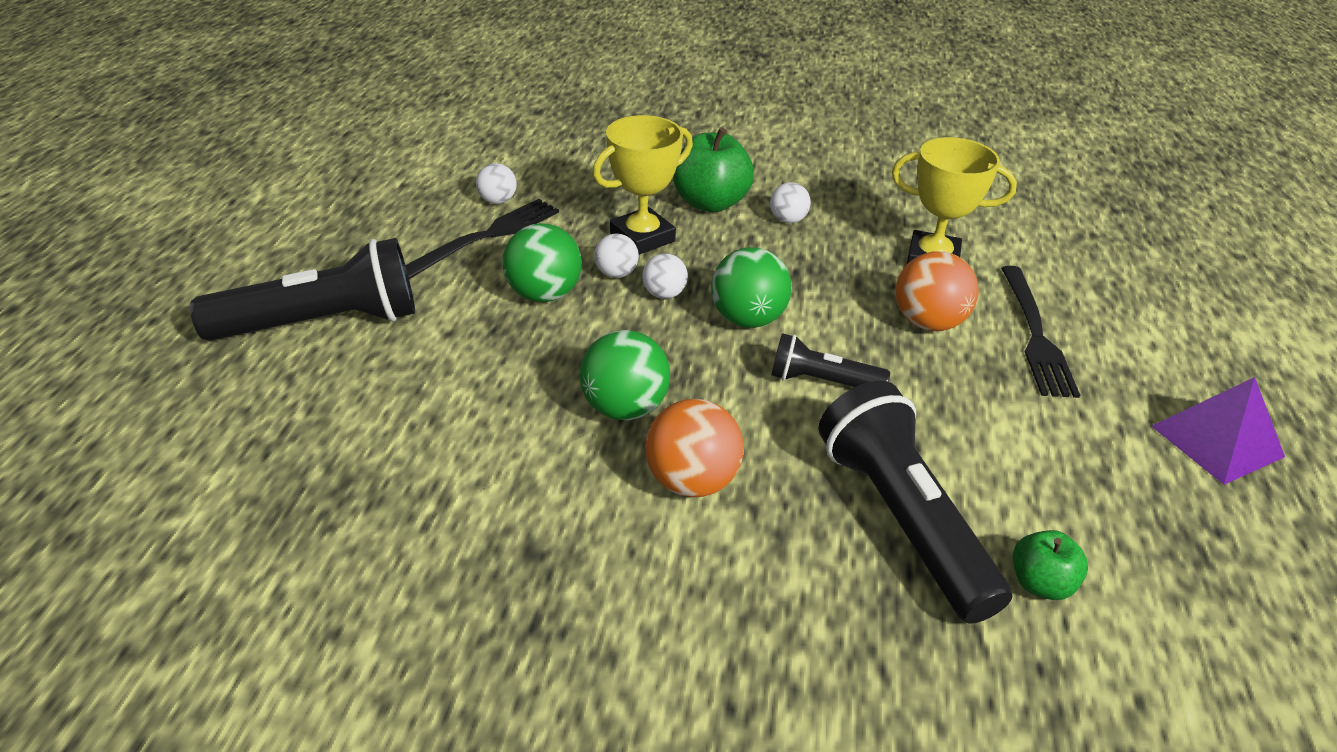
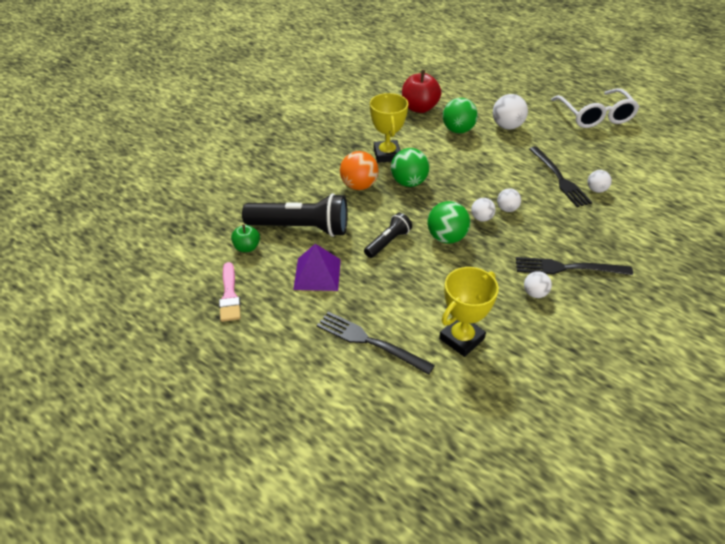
camera: 120 degrees right, 5 degrees up
black flashlight [190,238,415,341] -> white ball [493,94,528,129]
green ball [502,223,582,302] -> green ball moved to [443,98,478,133]
yellow trophy [593,115,693,255] -> yellow trophy moved to [370,93,408,163]
green apple [673,127,754,212] -> black fork [516,257,633,275]
orange ball [896,251,979,331] -> none
purple pyramid [1151,377,1285,485] -> purple pyramid moved to [293,244,341,291]
none -> pink brush [219,262,241,322]
none -> red apple [402,70,441,113]
none -> white glasses [551,88,639,128]

